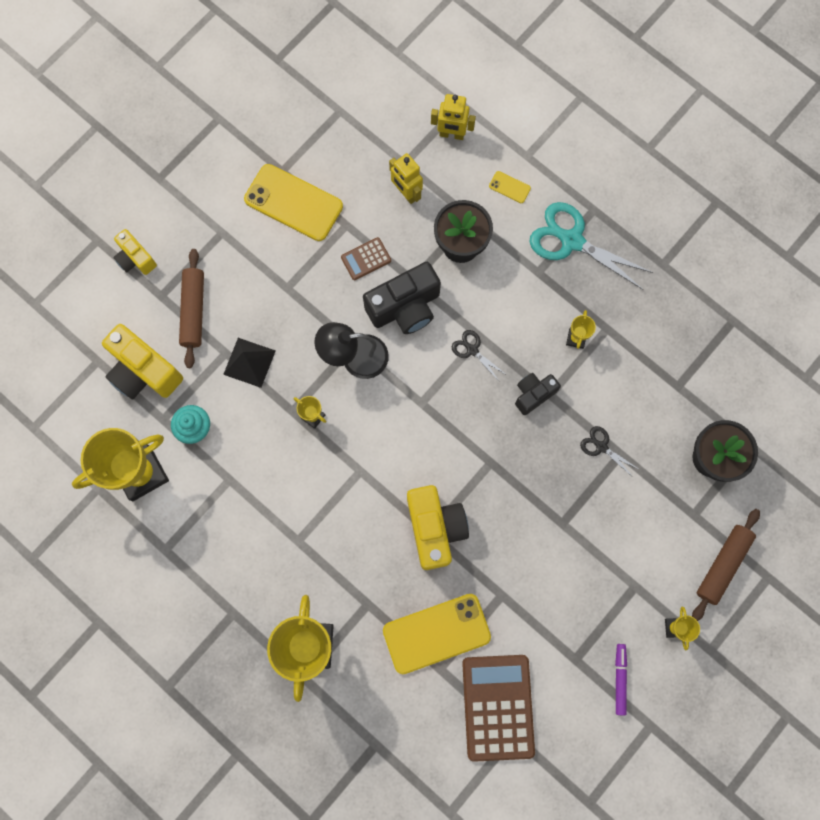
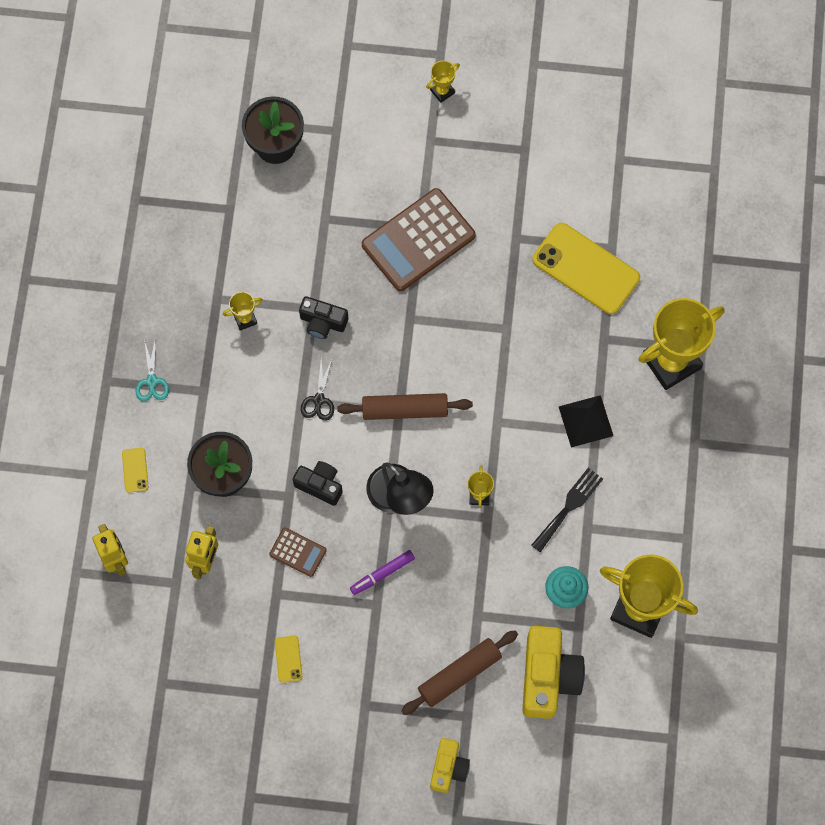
camera: 125 degrees left, 5 degrees down
black pyramid [223,338,276,388] -> black pyramid moved to [558,395,613,447]
yellow phone [244,164,343,241] -> yellow phone [275,636,302,683], size x0.42
black camera [363,262,441,334] -> black camera [293,461,343,506], size x0.58
yellow camera [407,485,469,570] -> none
brown calculator [462,655,535,762] -> brown calculator moved to [362,188,476,291]
turquoise scissors [530,202,653,290] -> turquoise scissors [135,337,169,401], size x0.48
black scissors [580,426,638,477] -> none
purple marker [615,644,627,716] -> purple marker moved to [350,550,415,595]
brown rolling pin [692,509,760,621] -> brown rolling pin moved to [337,393,473,420]
none -> black fork [531,468,603,552]

